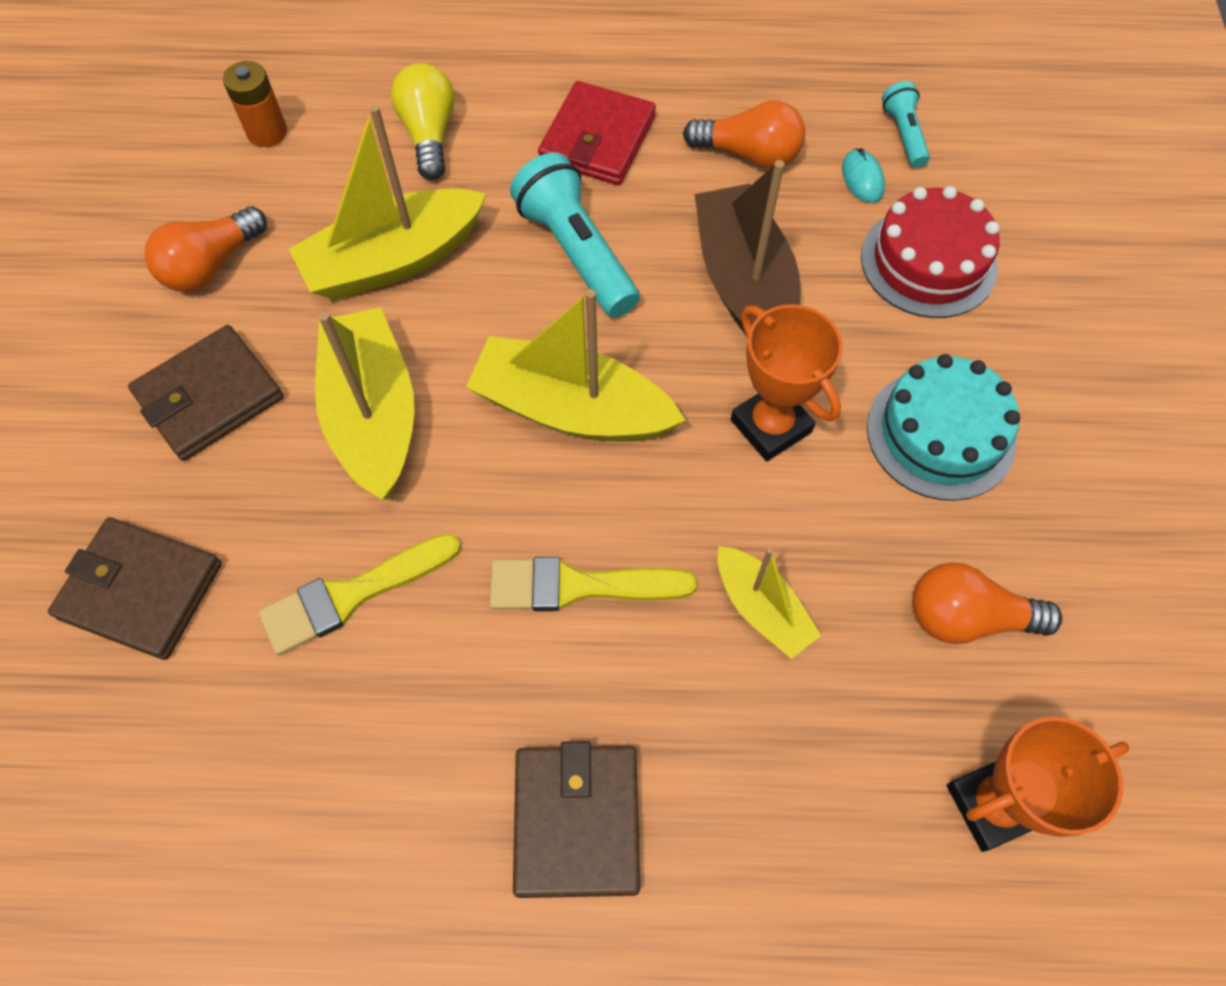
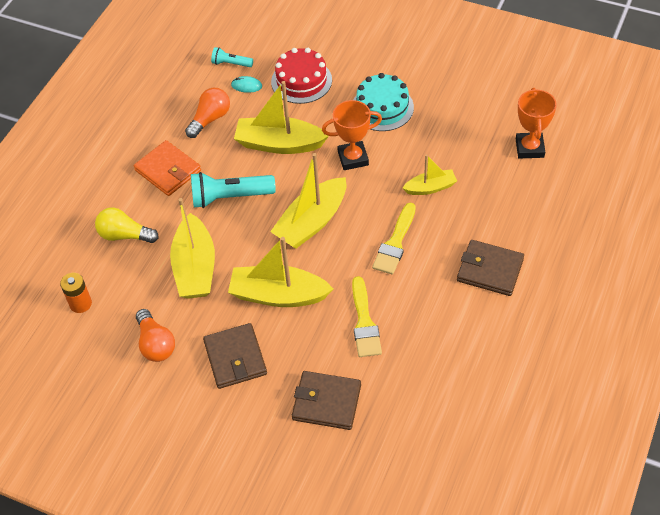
camera: 65 degrees left, 10 degrees down
brown wallet [48,517,222,660] -> brown wallet turned 60 degrees clockwise [292,371,361,430]
red wallet [538,81,656,185] -> orange wallet [134,140,201,196]
brown boat [695,160,801,336] -> yellow boat [234,81,329,154]
orange light bulb [912,562,1062,644] -> none

